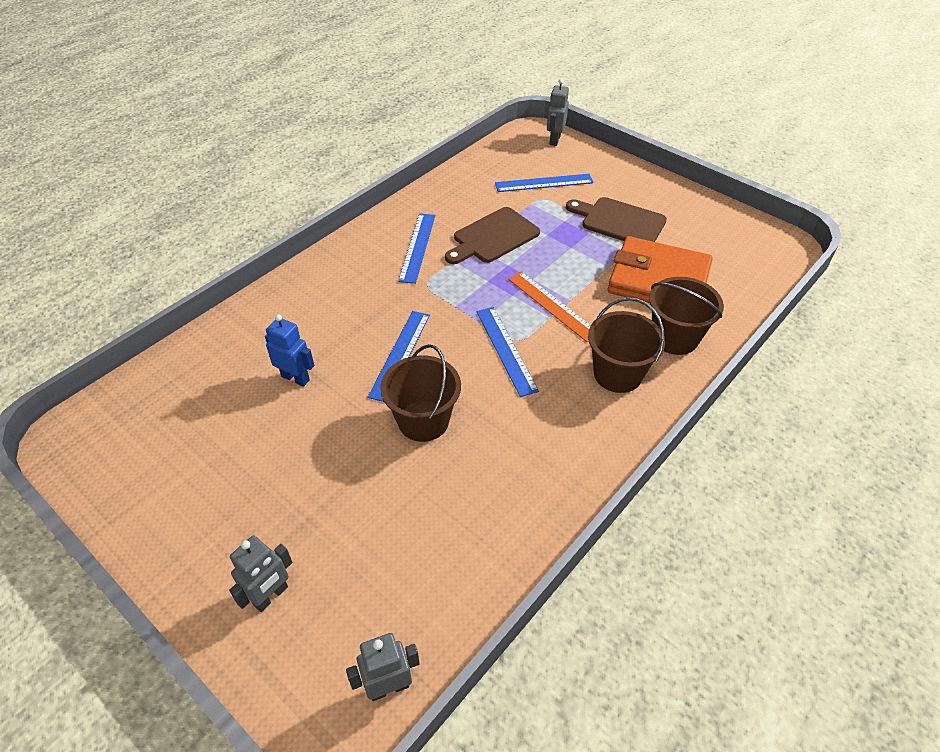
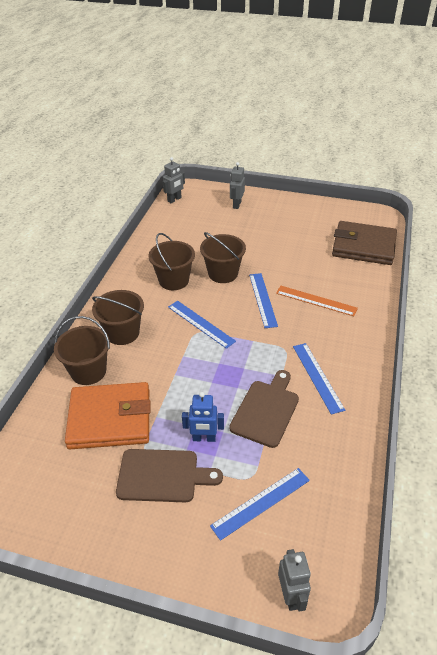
camera: 155 degrees right, 5 degrees down
blue robot [265,314,314,387] -> blue robot moved to [182,392,224,442]
orange ruler [508,271,591,342] -> orange ruler moved to [276,286,358,316]
none -> brown bucket [149,233,195,290]
none -> brown wallet [332,221,397,265]

